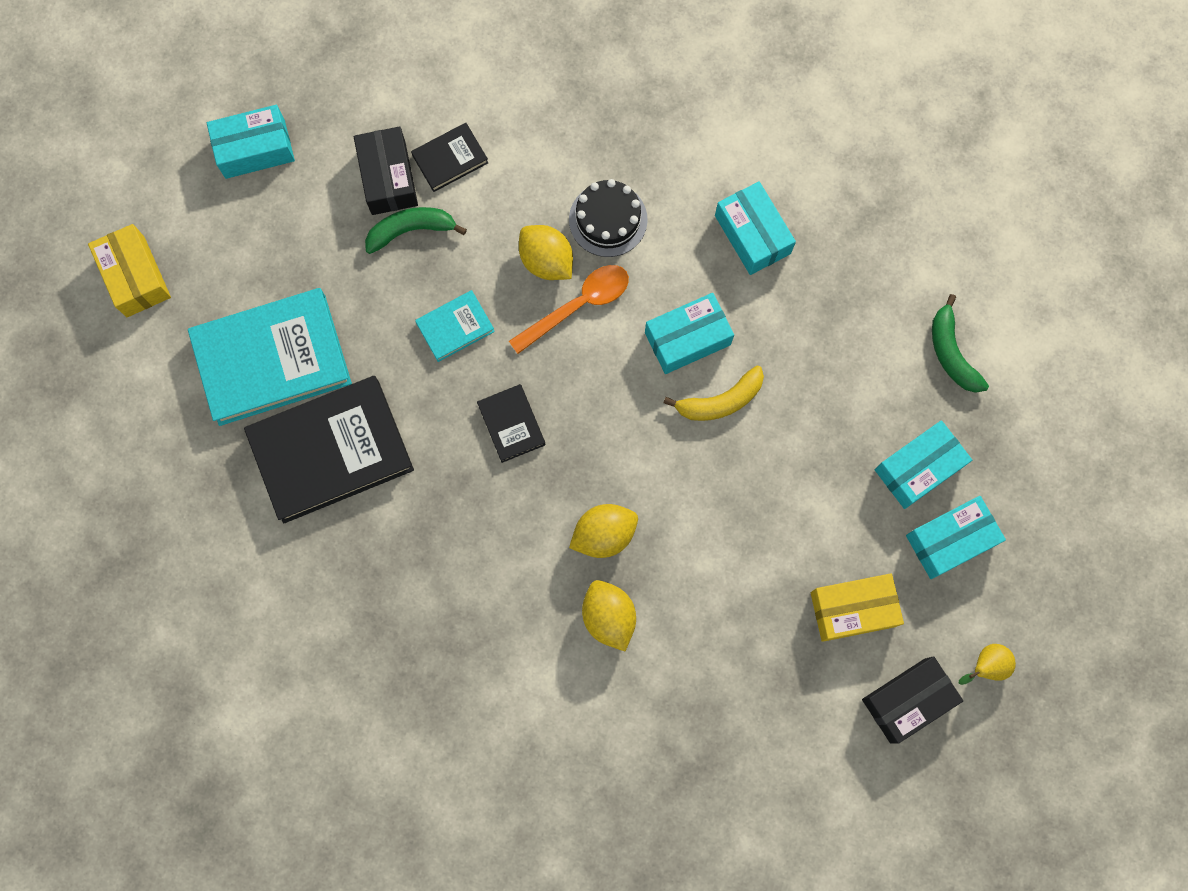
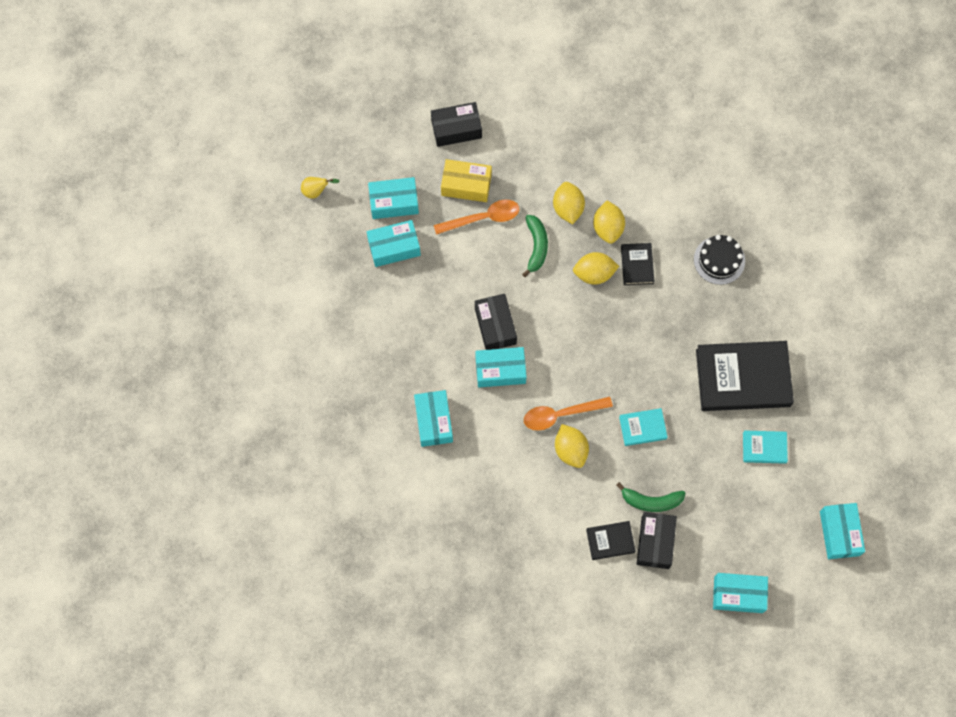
camera: 160 degrees left, 5 degrees down
yellow box [88,224,171,317] -> turquoise box [820,503,865,559]
turquoise book [188,288,352,426] -> turquoise book [743,430,788,464], size x0.47
black book [477,384,546,463] -> black book moved to [621,243,655,285]
black cake [569,179,648,257] -> black cake moved to [694,235,745,285]
yellow banana [663,366,764,421] -> black box [475,294,517,350]
green banana [932,294,989,393] -> green banana moved to [522,215,548,277]
yellow pear [959,644,1016,685] -> yellow pear moved to [301,177,339,199]
none -> orange spoon [434,199,519,235]
none -> yellow lemon [553,182,585,224]

